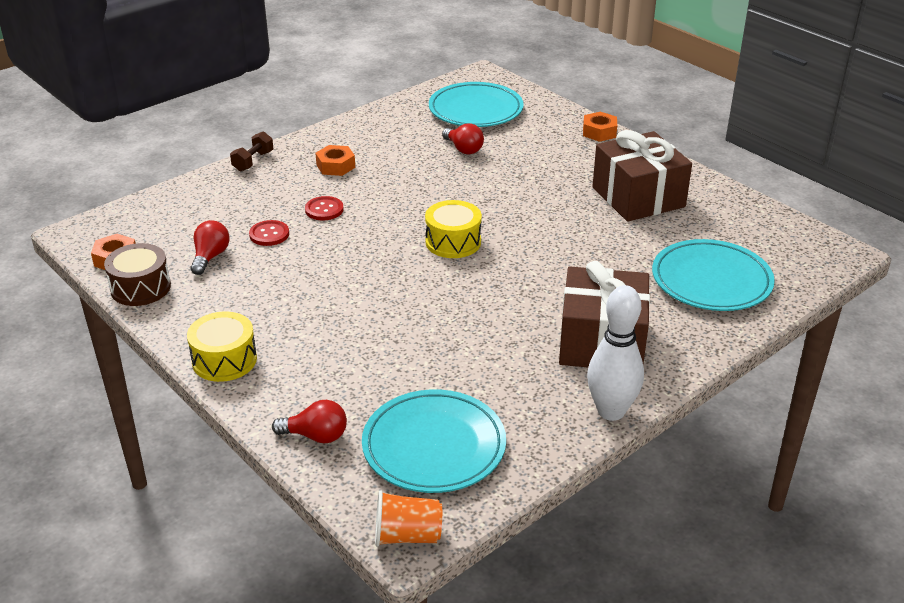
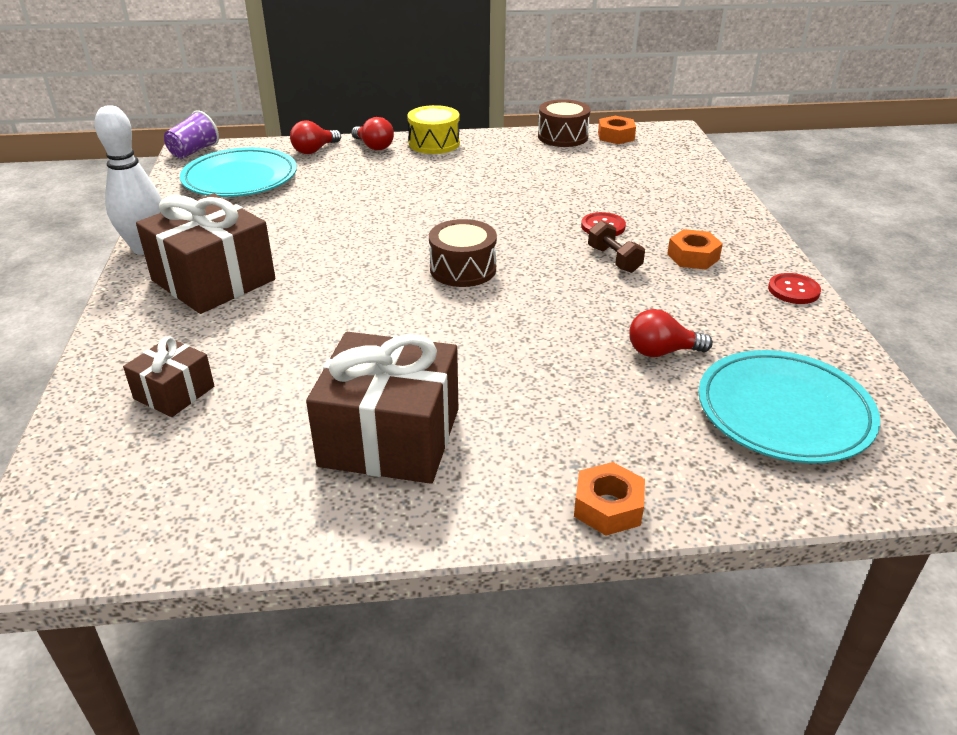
camera: 125 degrees right, 0 degrees up
red light bulb [191,220,229,275] -> red light bulb moved to [351,117,394,150]
brown dumbbell [230,131,273,171] -> brown dumbbell moved to [588,221,645,273]
red button [249,220,289,246] -> red button moved to [768,273,821,304]
orange cup [375,490,442,547] -> purple cup [164,110,219,159]
yellow drum [425,200,482,258] -> brown drum [429,219,497,287]
turquoise plate [652,239,775,311] -> brown gift [123,336,214,417]

